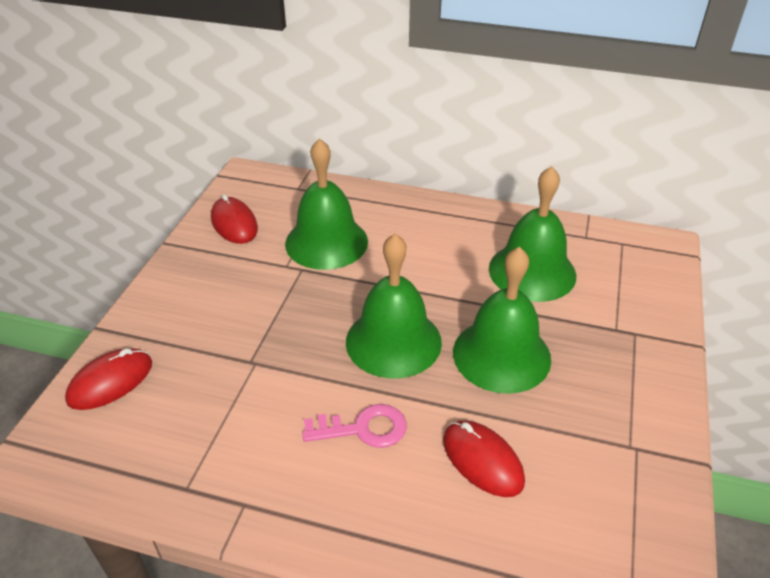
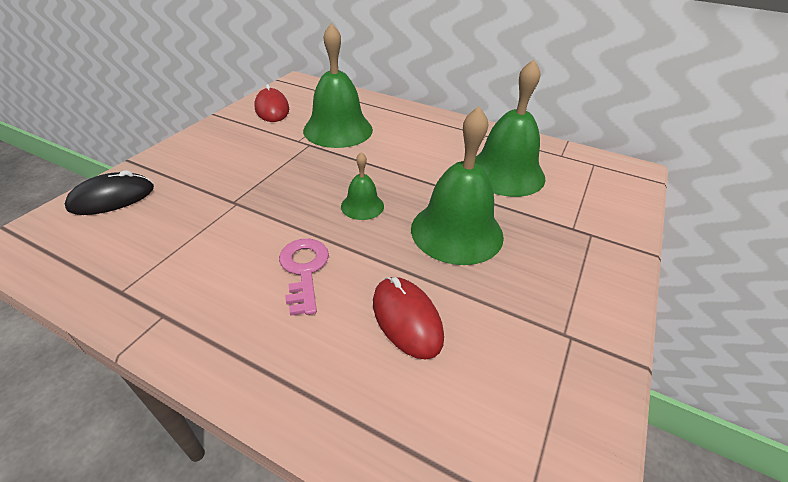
camera: 10 degrees right, 0 degrees up
red mouse [65,348,152,410] -> black mouse [65,170,154,215]
pink key [302,404,407,448] -> pink key turned 105 degrees counterclockwise [279,239,329,316]
green bell [346,234,442,379] -> green bell [341,152,384,220], size x0.49

